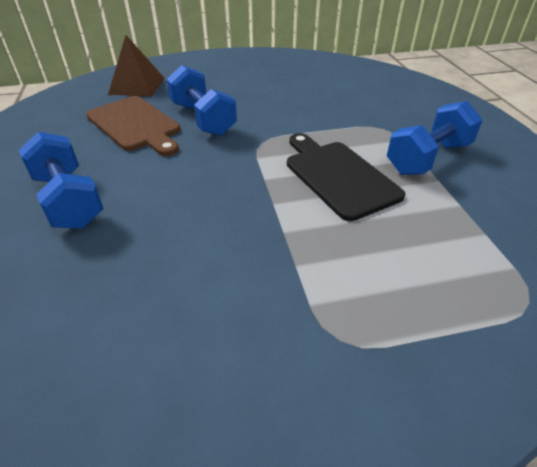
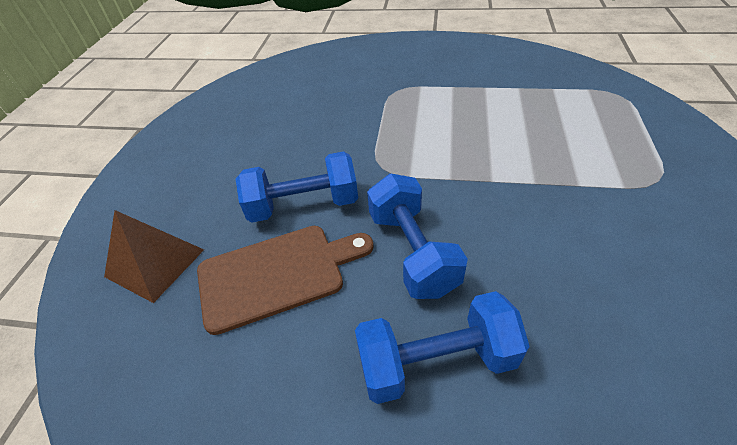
camera: 65 degrees left, 5 degrees up
black cutting board [287,133,405,221] -> none
blue dumbbell [387,101,483,175] -> blue dumbbell moved to [367,174,468,299]

